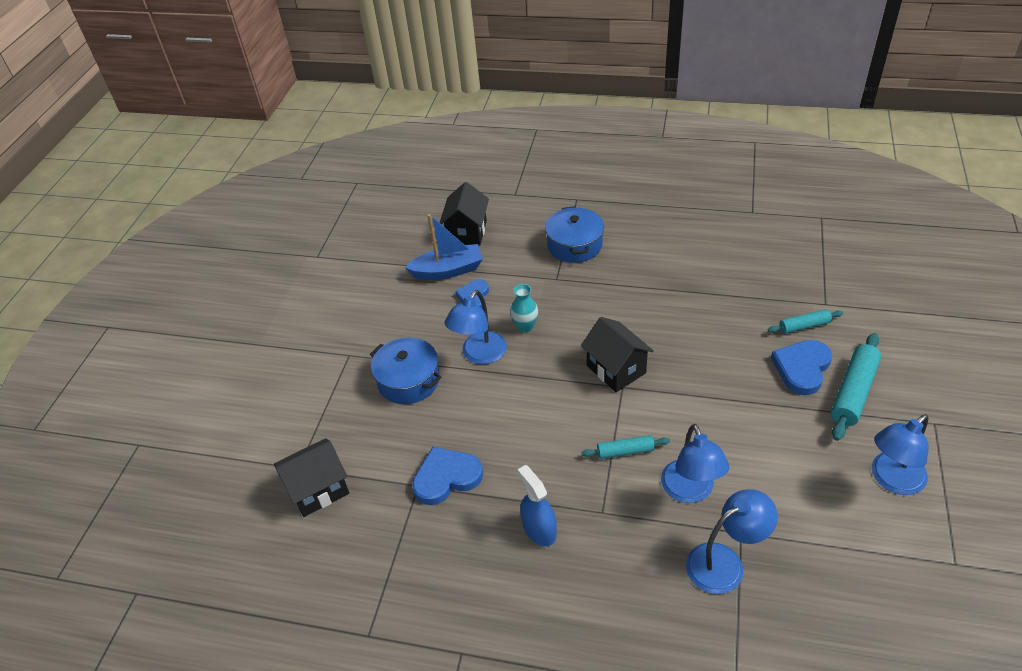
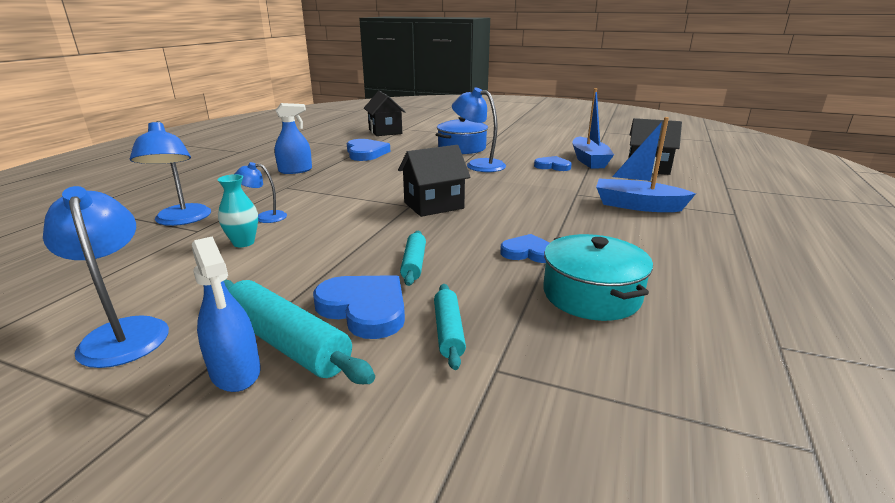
camera: 95 degrees right, 20 degrees down
turquoise vase [510,284,538,333] -> turquoise vase moved to [217,174,258,247]
blue pot [545,206,604,263] -> blue boat [596,117,696,212]
turquoise rolling pin [582,435,670,459] -> turquoise rolling pin moved to [400,231,426,286]
blue lamp [661,424,729,503] -> blue lamp [235,162,287,223], size x0.58
none -> blue spray bottle [192,236,261,392]
none -> blue heart [500,234,550,263]
none -> turquoise pot [543,234,653,321]

